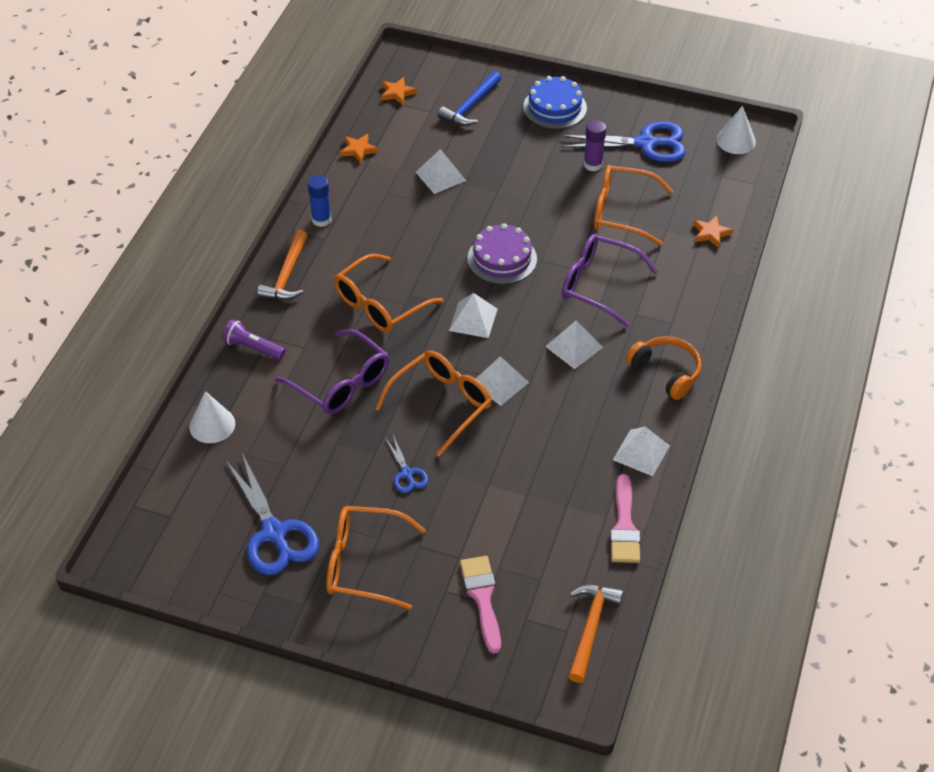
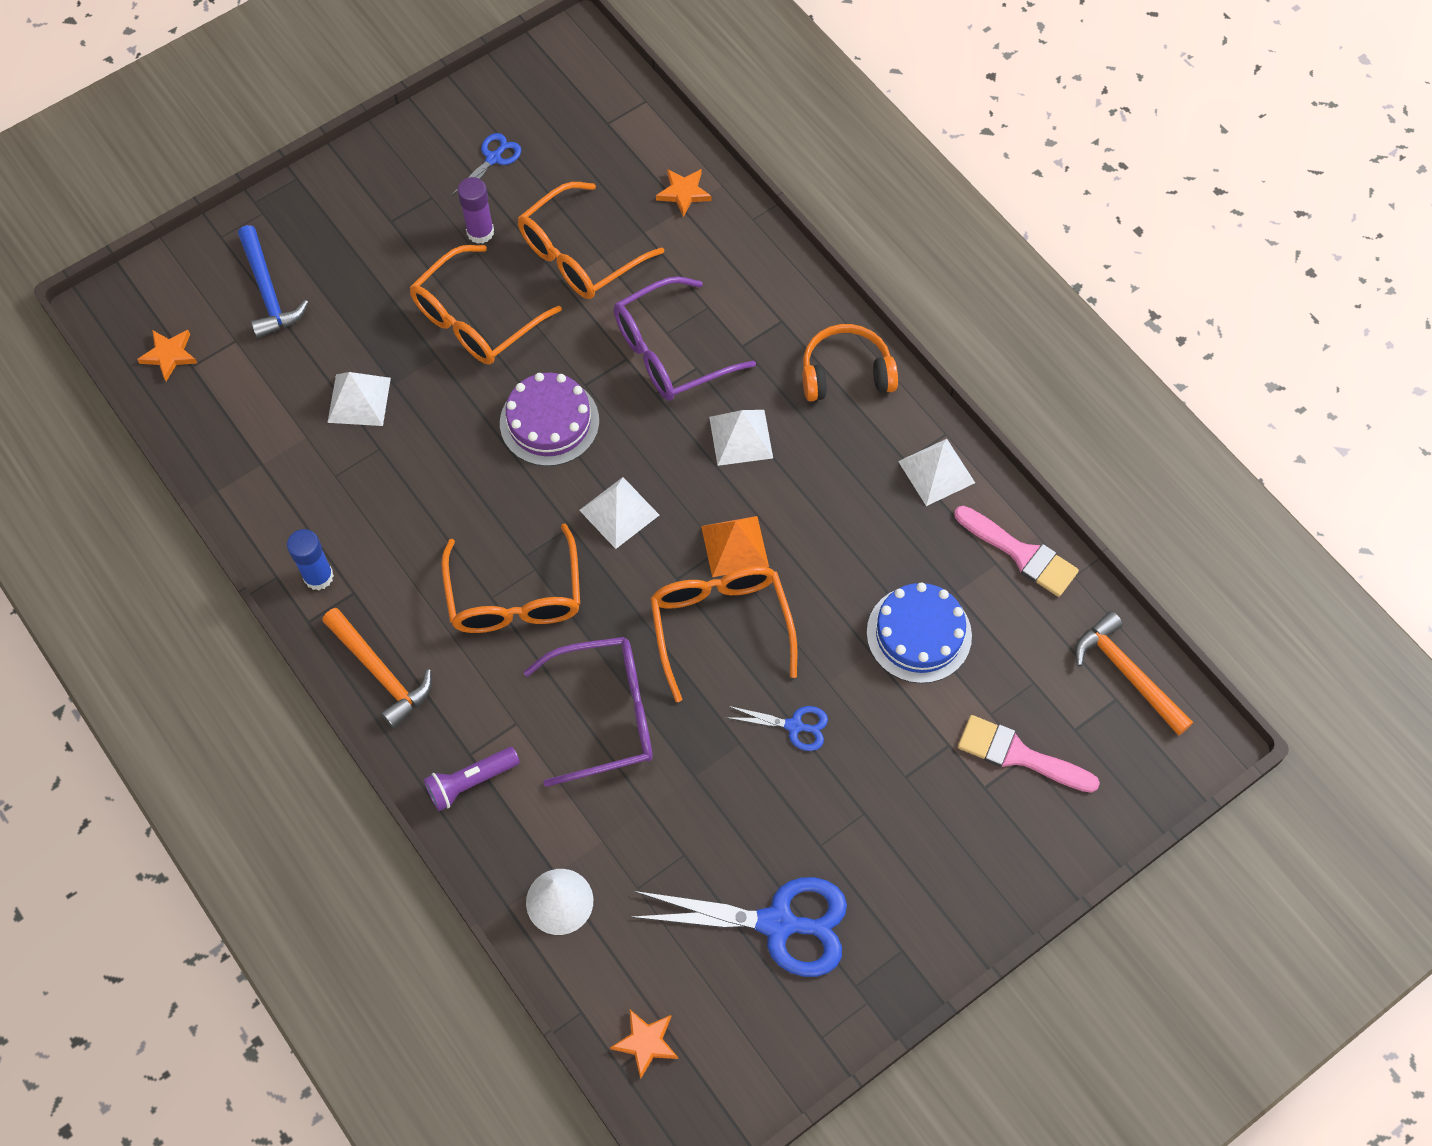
camera: 55 degrees left, 15 degrees up
orange glasses [326,506,426,610] -> orange glasses moved to [409,245,562,365]
orange star [340,134,379,163] -> orange star moved to [610,1010,678,1079]
white pyramid [476,356,529,406] -> orange pyramid [701,516,769,577]
blue cake [523,76,587,129] -> blue cake moved to [867,582,972,683]
blue scissors [561,121,686,162] -> blue scissors [452,133,521,195], size x0.50
white cone [717,106,756,154] -> none

